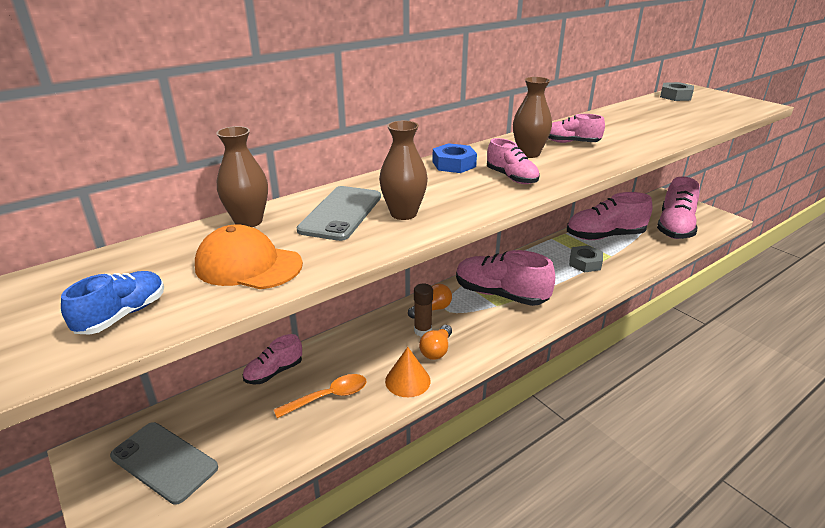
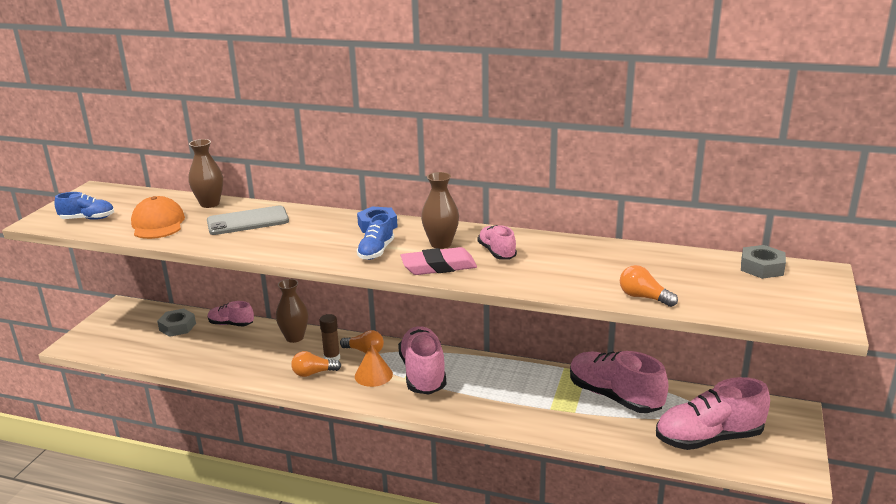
camera: 55 degrees right, 5 degrees down
grey phone [110,422,218,505] -> none
orange spoon [274,374,367,418] -> none
brown vase [379,121,428,220] -> brown vase moved to [276,279,308,343]
orange cone [385,347,431,397] -> orange cone moved to [355,344,393,387]
pink shoe [487,138,540,184] -> blue shoe [357,213,394,260]
grey nut [569,245,603,272] -> grey nut moved to [157,309,196,337]
none -> pink eraser [401,247,477,275]
none -> orange light bulb [620,265,678,307]

